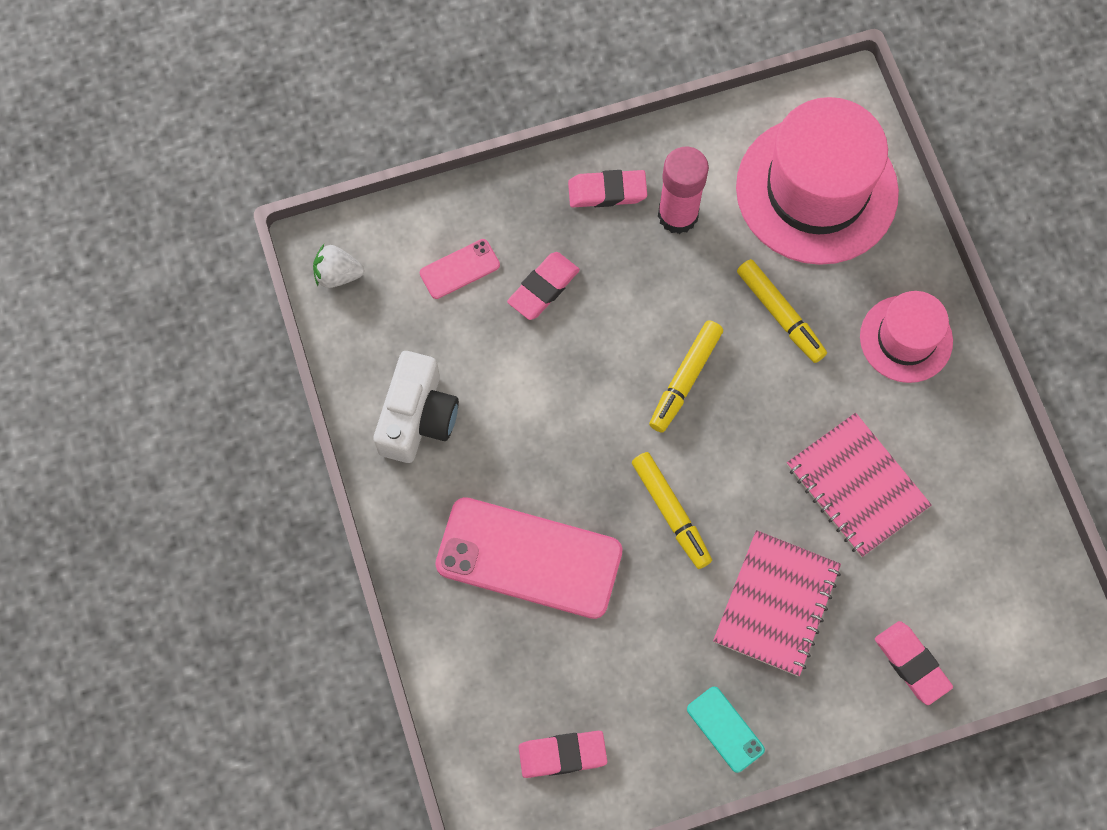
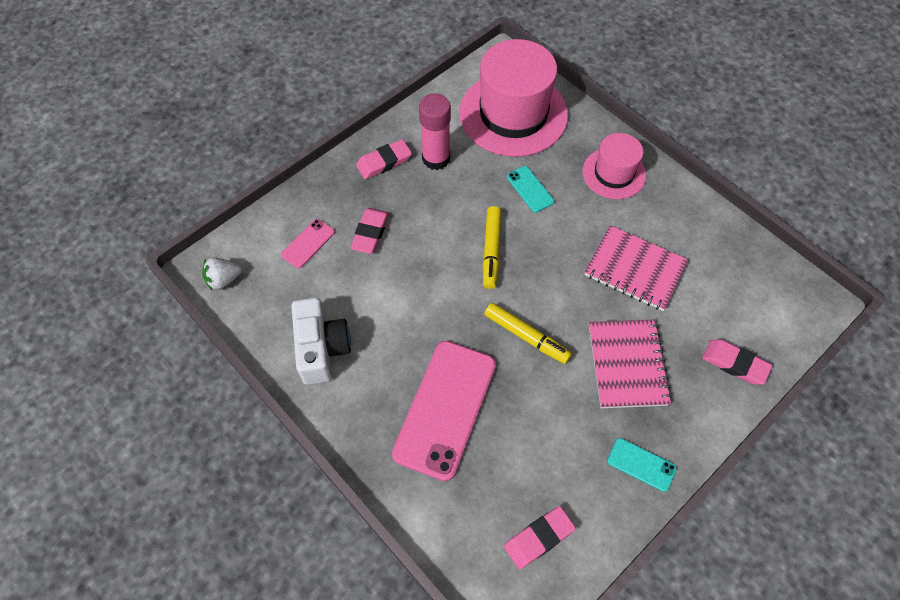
camera: 25 degrees left, 10 degrees down
pink phone [435,497,623,619] -> pink phone turned 60 degrees counterclockwise [392,341,496,481]
yellow marker [737,259,827,363] -> turquoise phone [507,166,554,213]

